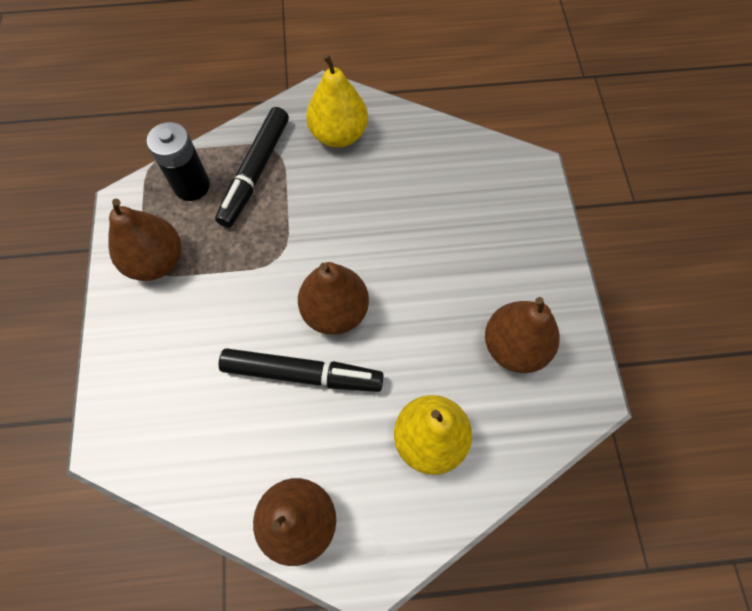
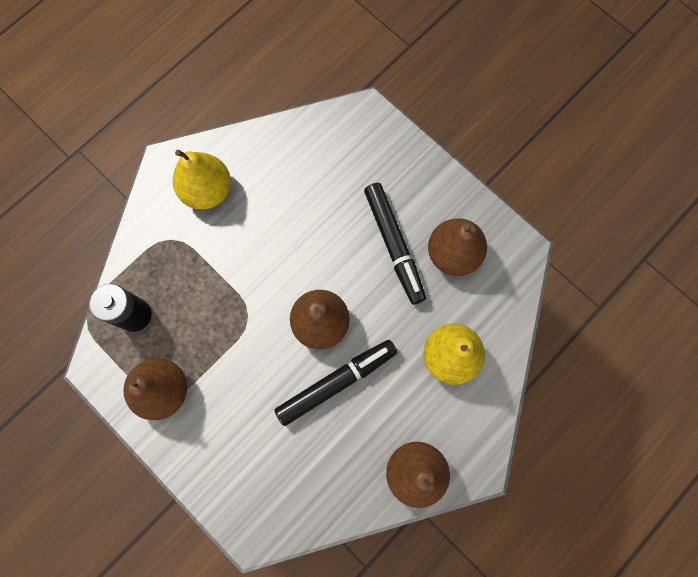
camera: 40 degrees left, 10 degrees up
black marker [215,107,289,228] -> black marker moved to [364,183,426,305]

